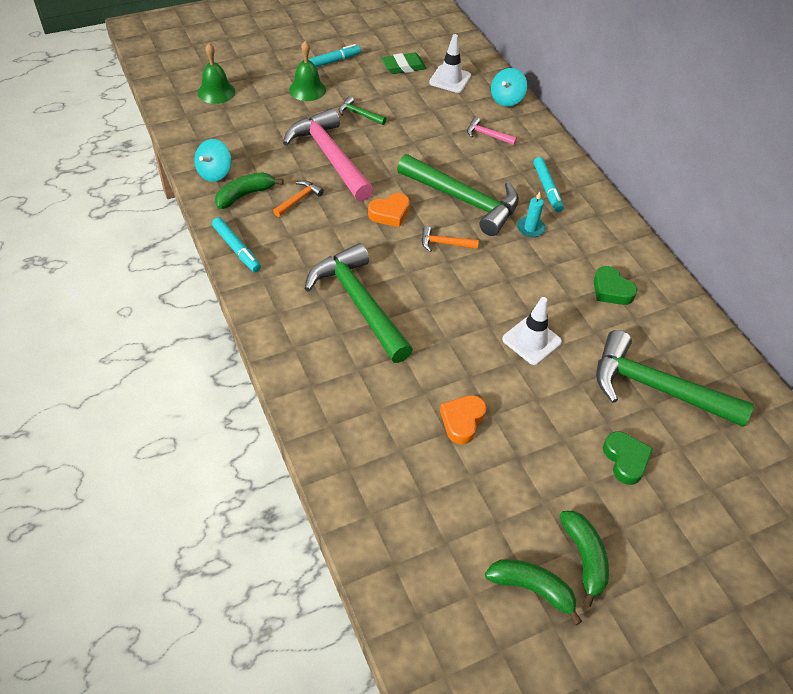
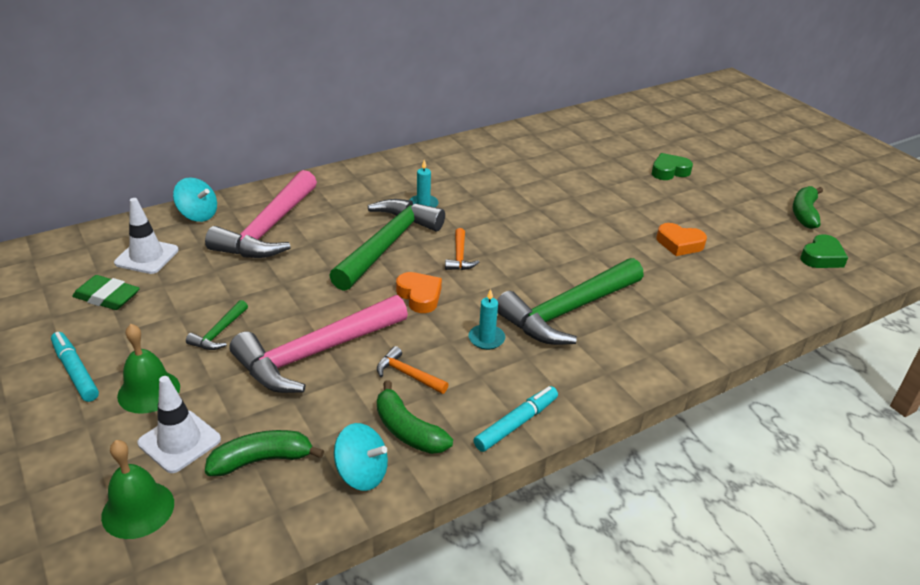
camera: 95 degrees left, 15 degrees down
green eraser [381,53,427,74] -> green eraser turned 45 degrees counterclockwise [72,275,140,310]
pink hammer [467,117,517,145] -> pink hammer [205,170,317,258], size x2.35
white traffic cone [502,297,562,365] -> white traffic cone moved to [138,376,221,473]
turquoise marker [533,157,564,212] -> none
green banana [560,511,609,608] -> green banana moved to [205,430,324,476]
green heart [594,266,637,305] -> green heart moved to [800,234,848,268]
green hammer [596,330,754,427] -> none
none -> turquoise candle [468,289,505,350]

